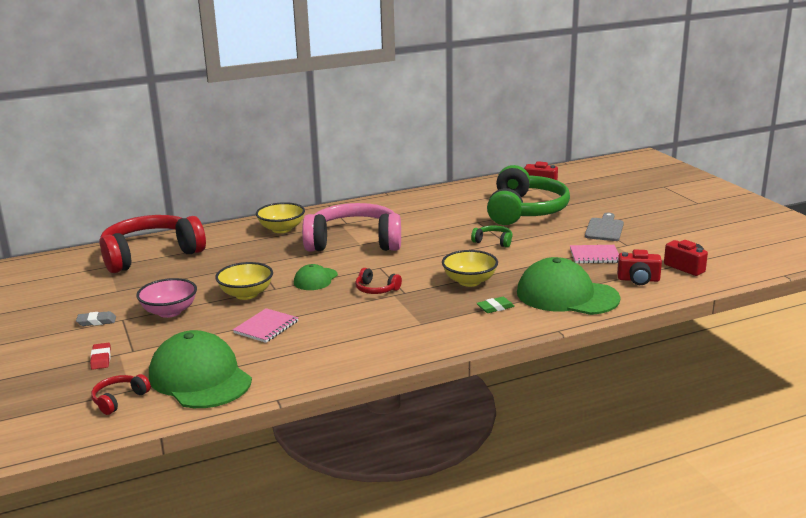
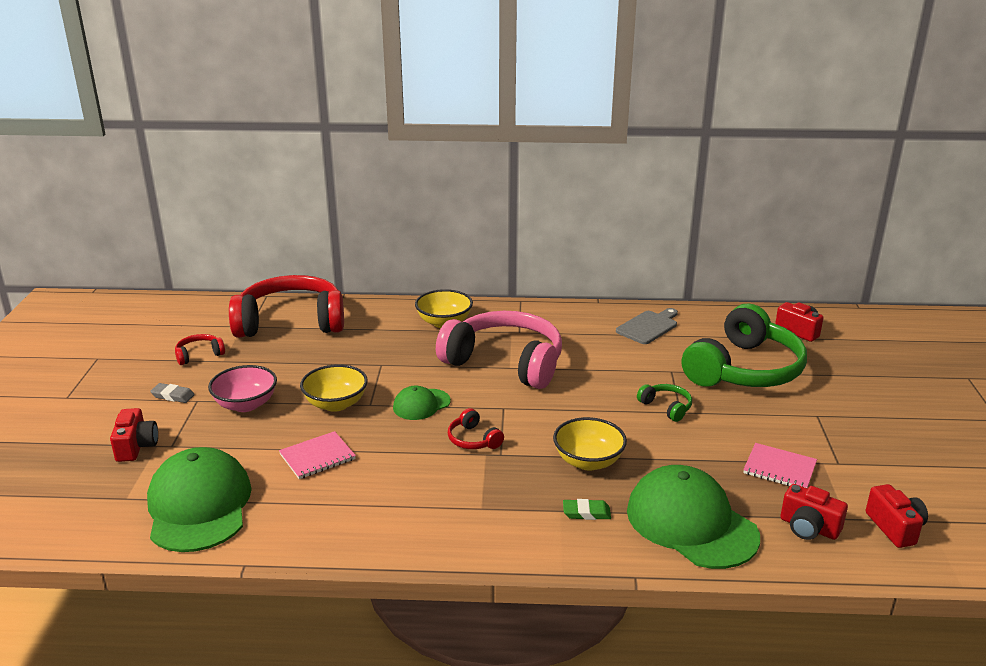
camera: 25 degrees right, 5 degrees up
red eraser [90,343,111,370] -> red camera [110,408,158,462]
red headphones [91,374,151,415] -> red headphones moved to [175,334,225,365]
grey cutting board [585,213,624,241] -> grey cutting board moved to [616,308,678,344]

